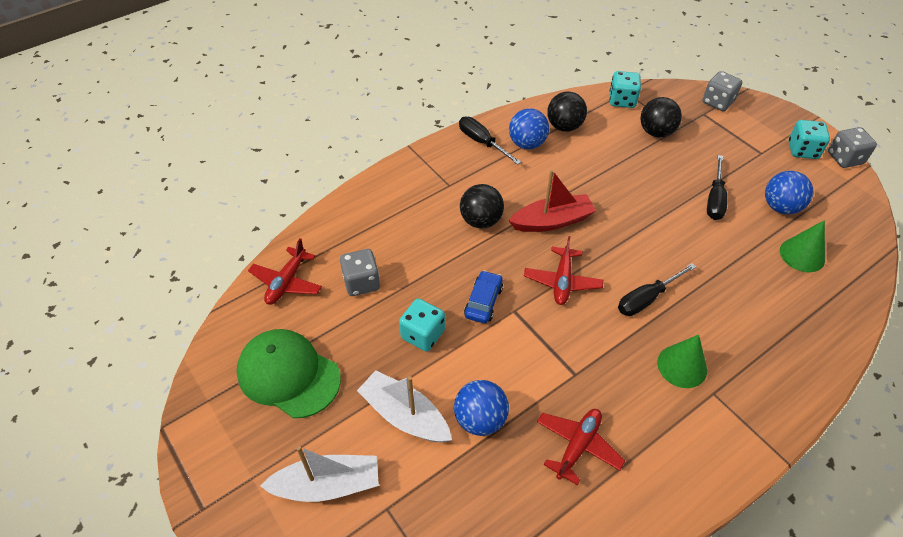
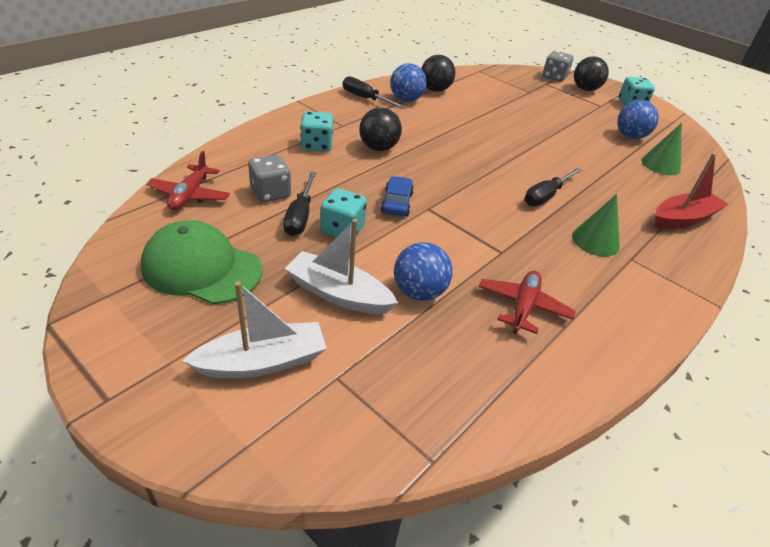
camera: 15 degrees left, 10 degrees down
red boat [509,169,596,232] -> red boat moved to [655,153,729,229]
red plane [524,236,603,305] -> none
turquoise dice [610,71,641,108] -> turquoise dice moved to [301,111,333,152]
black ball [640,97,682,137] -> black ball moved to [574,56,609,91]
black screwdriver [707,155,727,220] -> black screwdriver moved to [283,171,316,236]
grey dice [828,127,877,168] -> none

